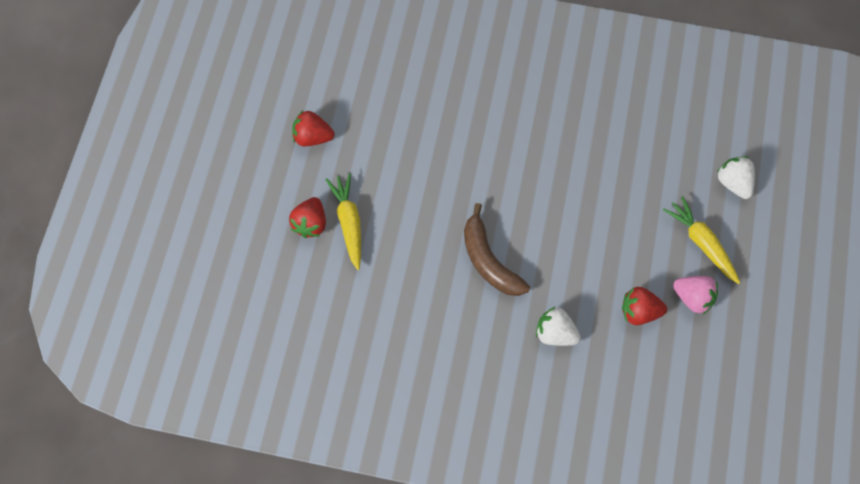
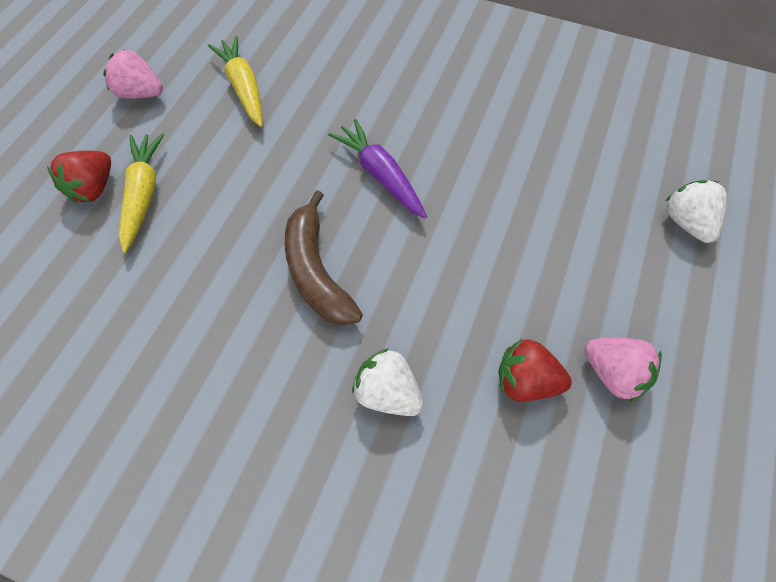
camera: 10 degrees right, 5 degrees down
red strawberry [292,110,335,146] -> pink strawberry [103,49,163,98]
yellow carrot [663,196,740,284] -> yellow carrot moved to [208,36,263,127]
none -> purple carrot [328,119,427,219]

